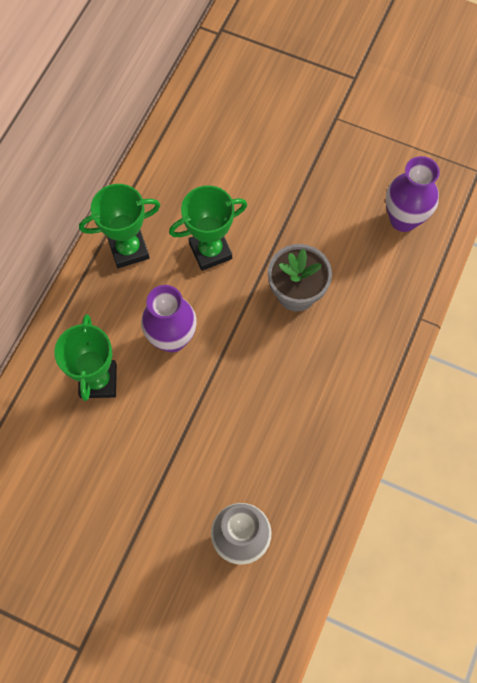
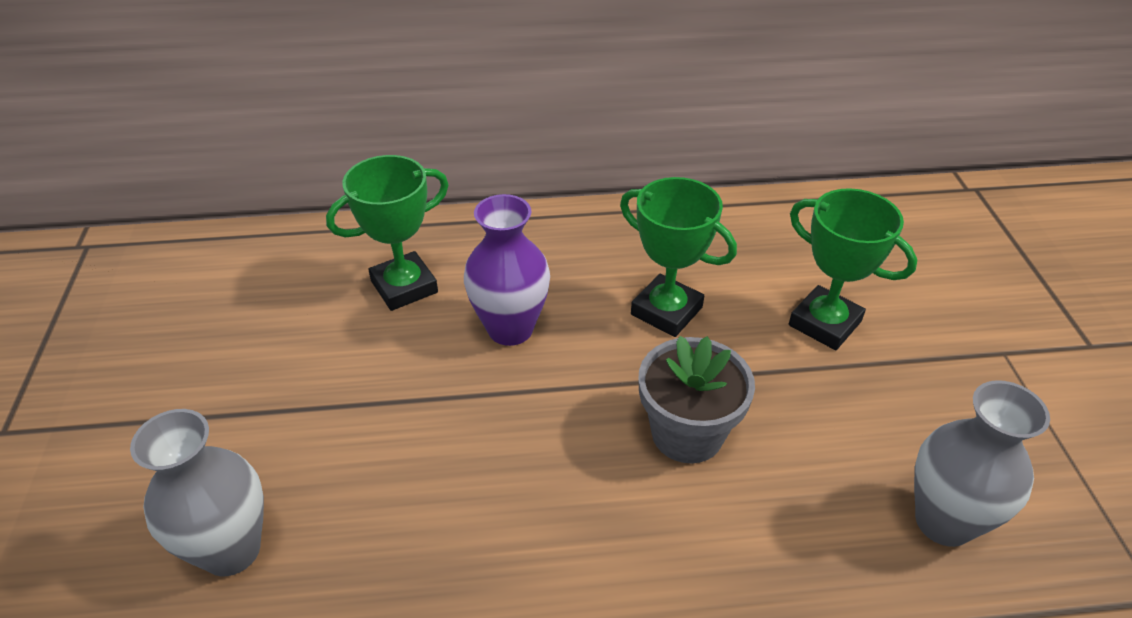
camera: 60 degrees right, 25 degrees down
green trophy [79,184,161,268] -> green trophy moved to [789,188,917,350]
purple vase [386,156,440,232] -> grey vase [914,380,1050,547]

